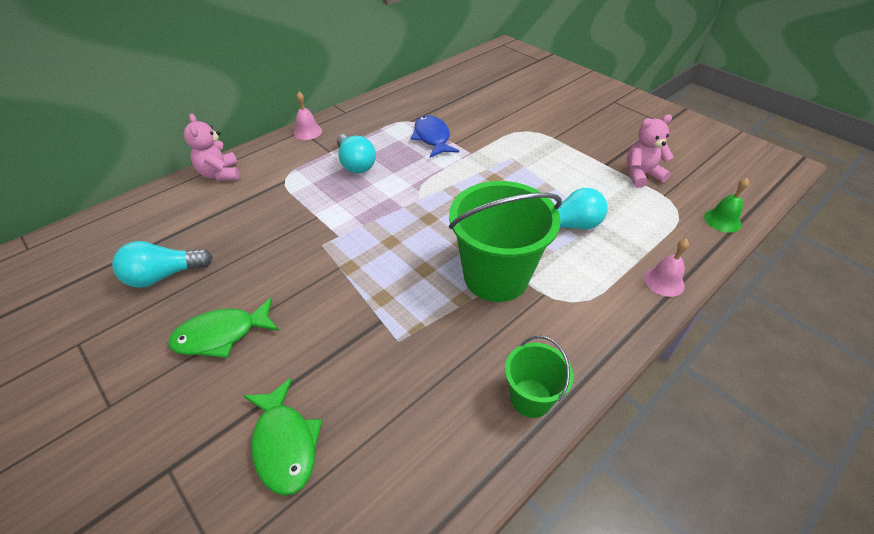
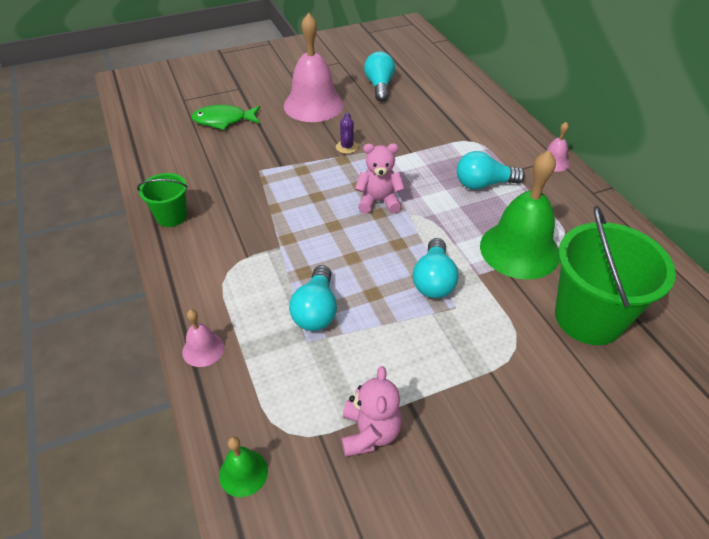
camera: 110 degrees right, 0 degrees up
green fish [168,297,279,358] -> pink bell [284,13,344,122]
pink teddy bear [183,114,239,181] -> pink teddy bear moved to [355,143,405,214]
blue fish [411,115,459,158] -> green bell [480,150,559,279]
green bucket [449,181,562,302] -> green bucket moved to [555,206,676,345]
none -> purple cactus [336,112,358,154]
none -> turquoise light bulb [413,238,458,298]

